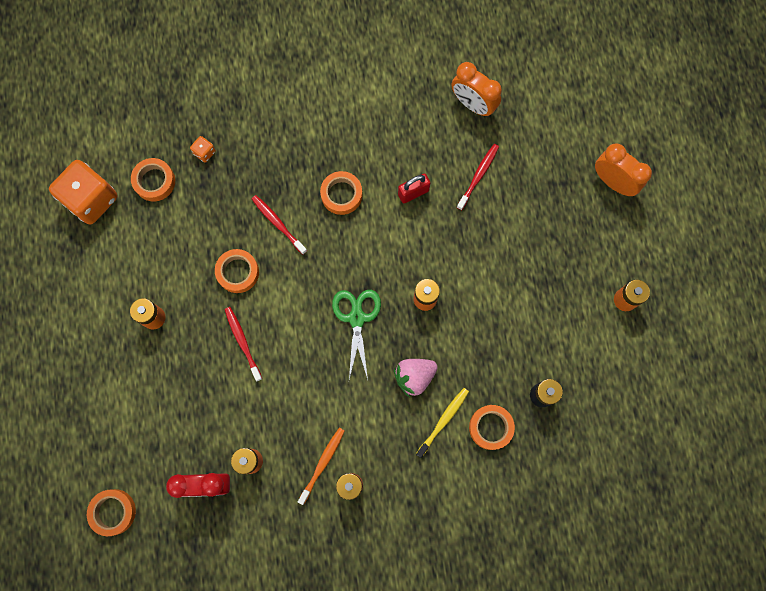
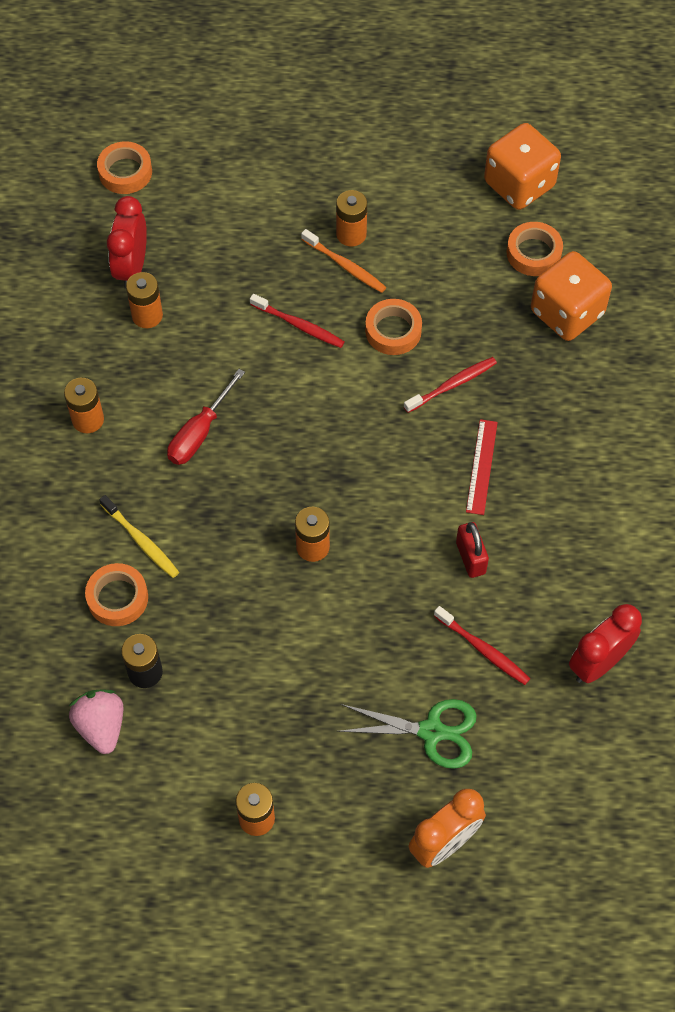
camera: 100 degrees right, 15 degrees down
orange dice [190,136,216,163] -> orange dice [531,251,612,341], size x2.41
red toothbrush [224,307,262,382] -> red toothbrush turned 45 degrees clockwise [250,294,345,348]
orange toothbrush [298,428,345,505] -> orange toothbrush moved to [301,229,386,293]
orange tape [320,171,362,215] -> red ruler [466,419,498,515]
green scissors [332,290,381,380] -> green scissors moved to [337,699,477,769]
pink strawberry [394,359,438,397] -> pink strawberry moved to [69,689,123,754]
orange clock [452,62,502,117] -> red clock [569,604,642,683]
none -> red screwdriver [167,369,245,465]

